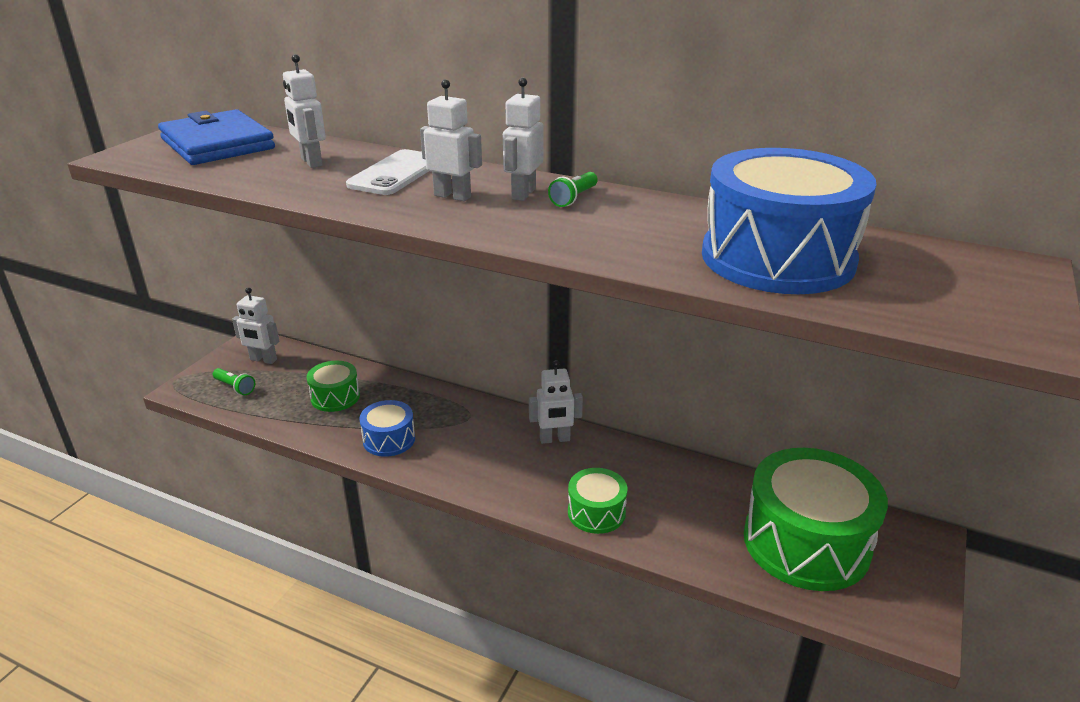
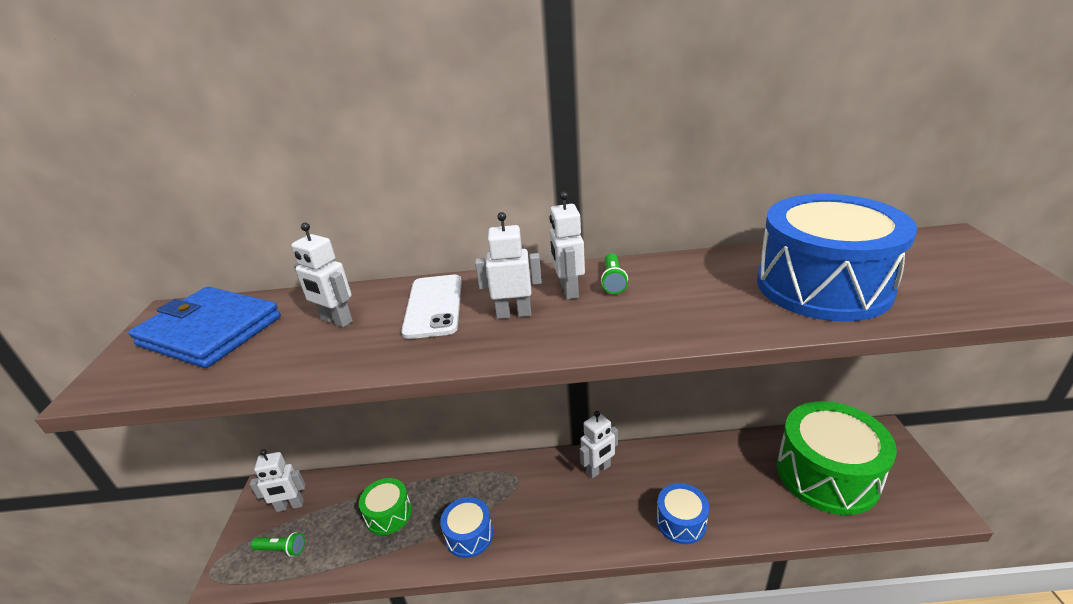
camera: 25 degrees left, 0 degrees up
green drum [568,468,627,534] -> blue drum [656,483,709,544]

